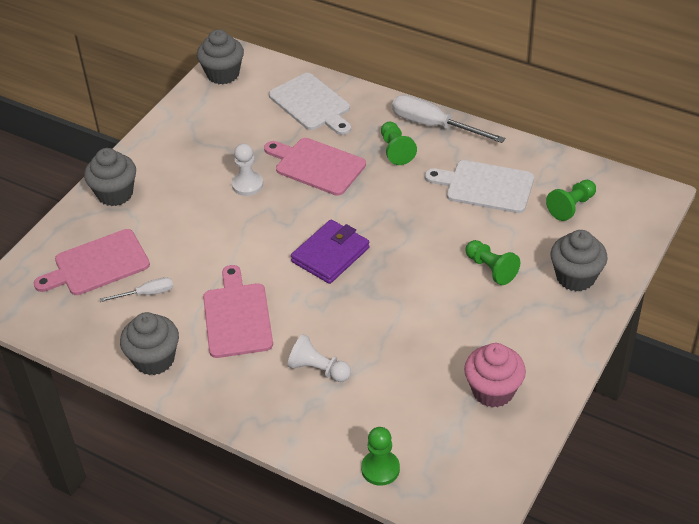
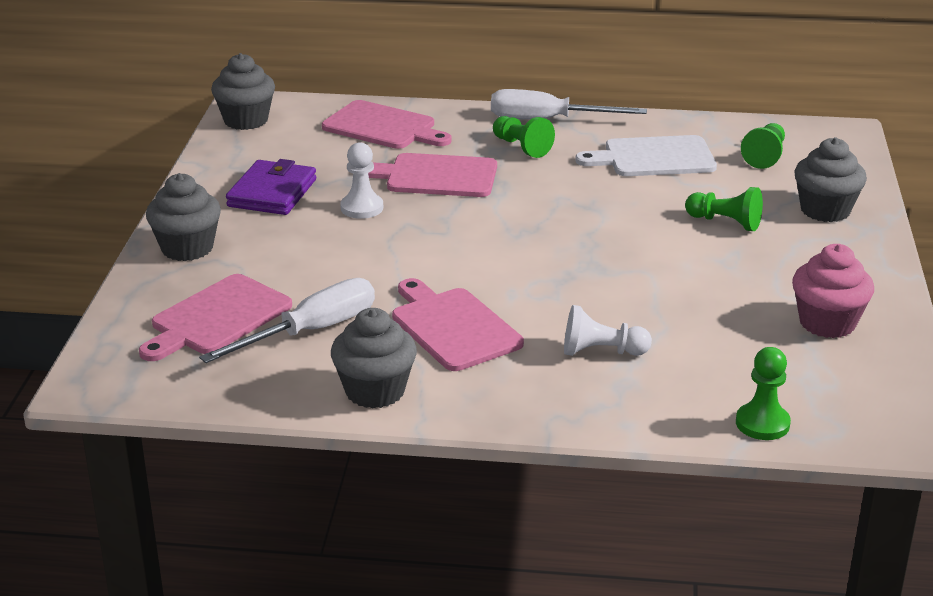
camera: 25 degrees left, 15 degrees down
white screwdriver [100,277,173,302] -> white screwdriver [199,278,375,363], size x1.86
white cutting board [269,73,351,135] -> pink cutting board [322,100,452,149]
purple wallet [291,220,370,284] -> purple wallet moved to [226,159,316,215]

